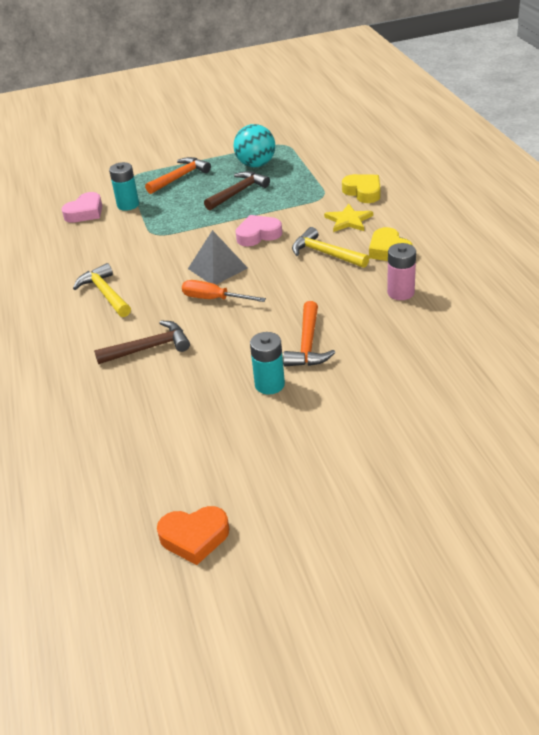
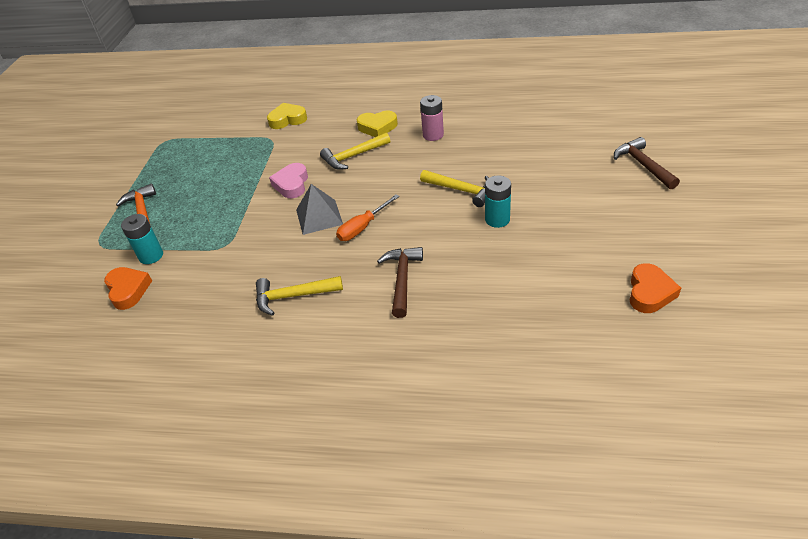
camera: 65 degrees left, 5 degrees up
pink heart [62,192,102,223] -> orange heart [104,267,152,310]
brown hammer [204,171,270,210] -> brown hammer moved to [614,137,680,190]
turquoise ball [234,124,275,167] -> none
orange hammer [283,301,335,366] -> yellow hammer [420,170,489,207]
yellow star [324,204,373,232] -> none

